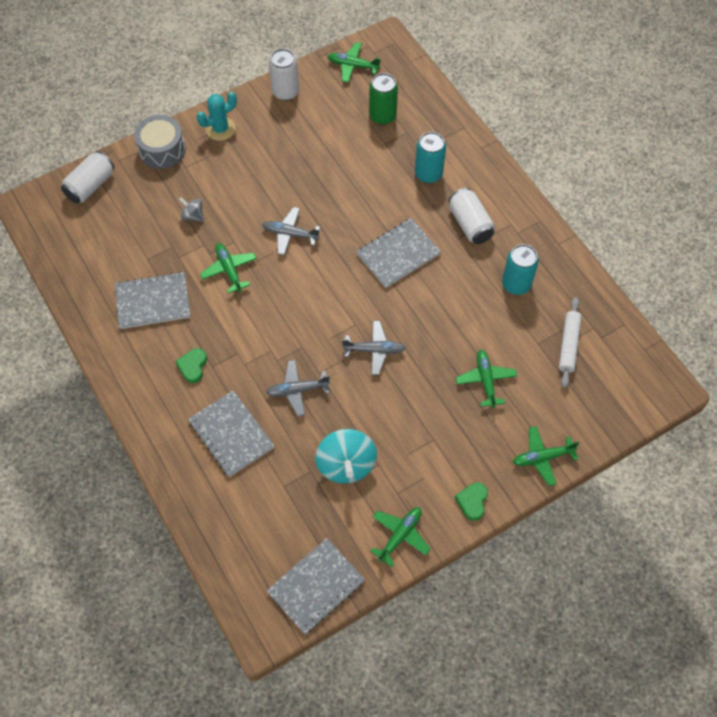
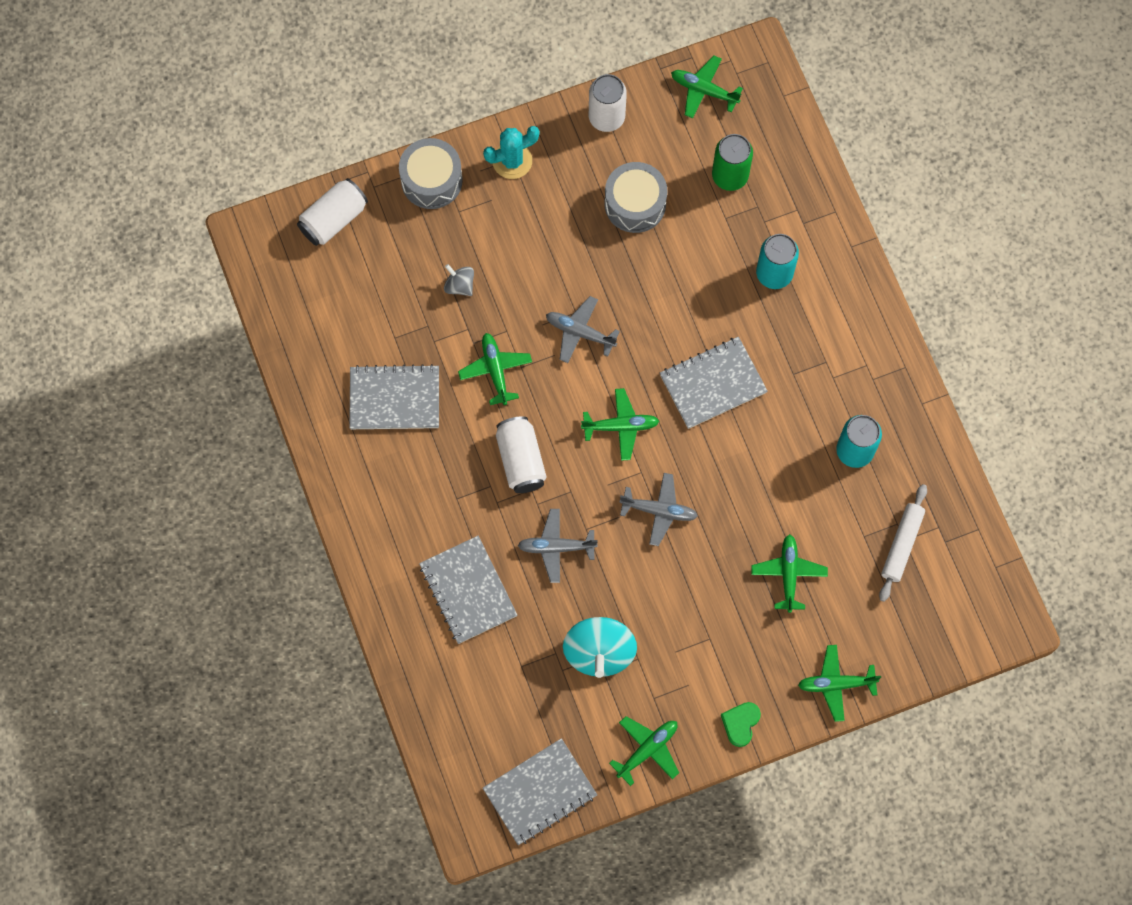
camera: 10 degrees right, 10 degrees up
green heart [176,348,207,383] -> none
white can [449,188,495,244] -> white can moved to [496,416,547,493]
none -> green plane [581,388,659,461]
none -> grey drum [605,162,667,233]

